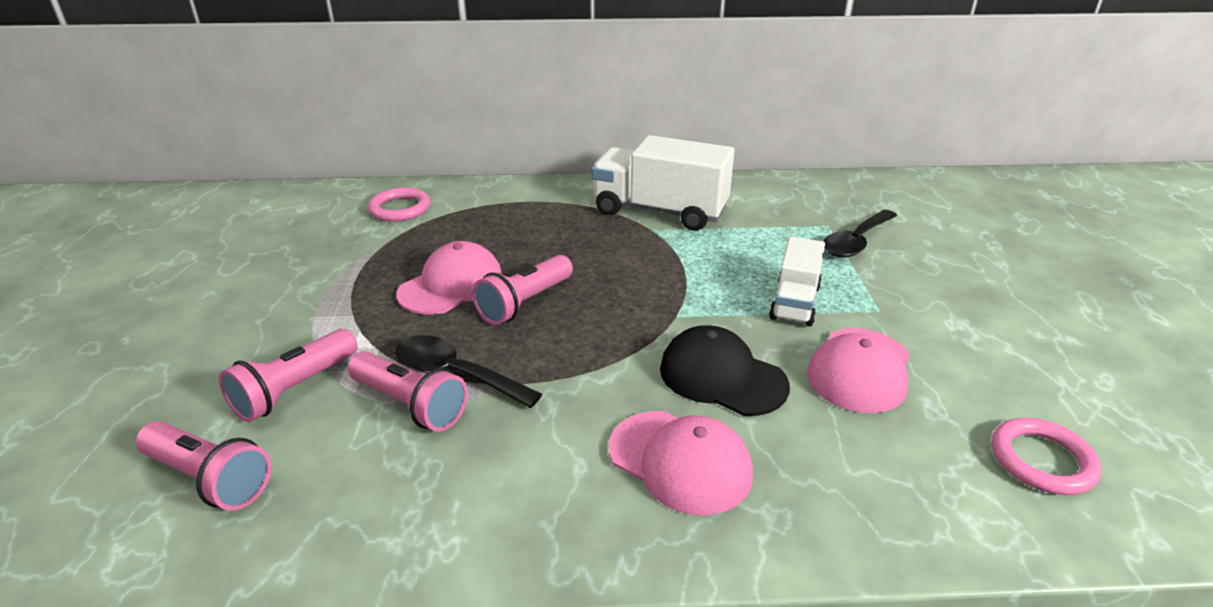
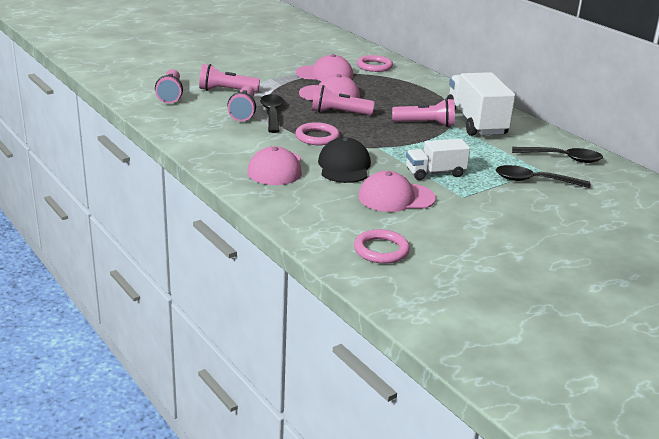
camera: 55 degrees right, 5 degrees down
none -> pink cap [296,54,353,81]
none -> pink ring [296,122,340,145]
none -> pink flashlight [392,98,455,127]
none -> black spoon [512,147,603,163]

